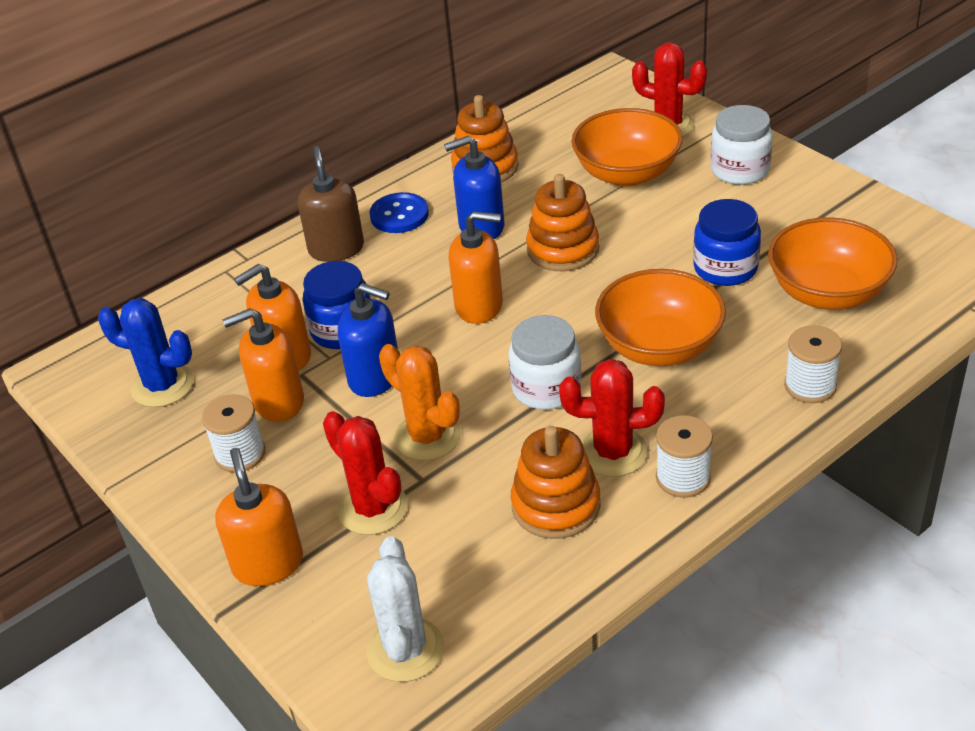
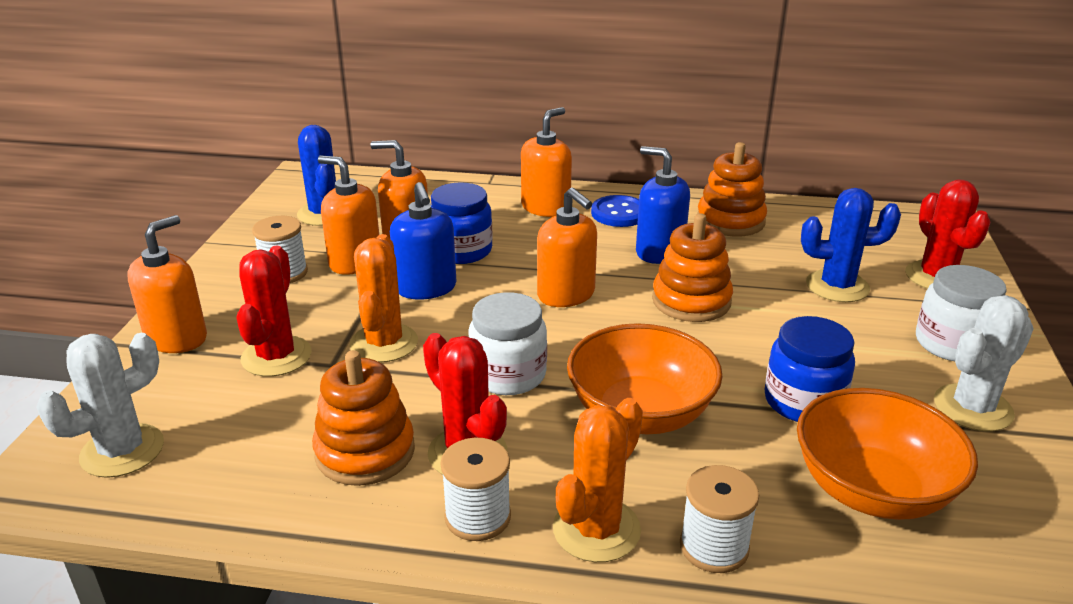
camera: 45 degrees right, 10 degrees down
brown soap dispenser [298,146,364,262] -> orange soap dispenser [521,107,572,217]
orange bowl [571,108,683,187] -> blue cactus [801,188,901,302]
none -> orange cactus [553,398,643,562]
none -> white cactus [934,295,1034,432]

